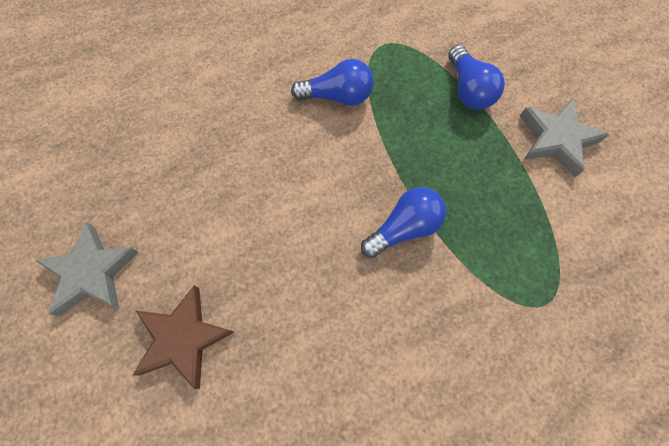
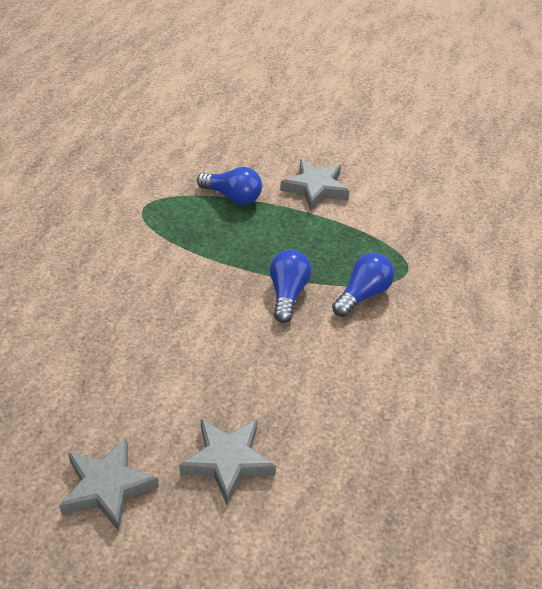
camera: 50 degrees left, 25 degrees down
brown star [132,285,234,389] -> grey star [179,419,276,504]
blue light bulb [291,59,374,106] -> blue light bulb moved to [332,253,394,317]

